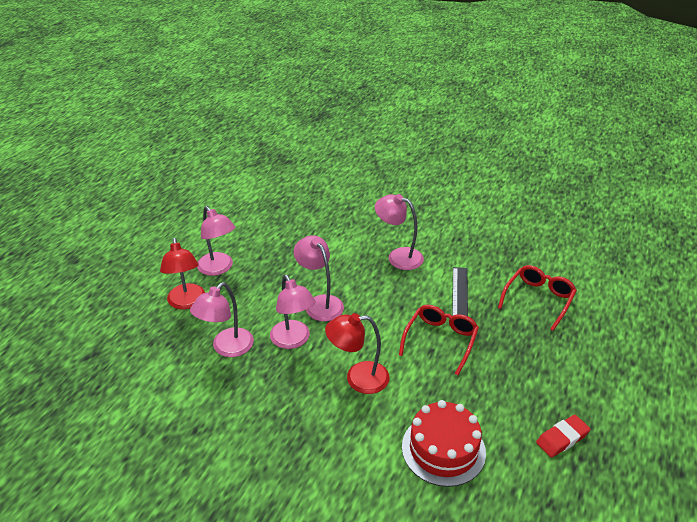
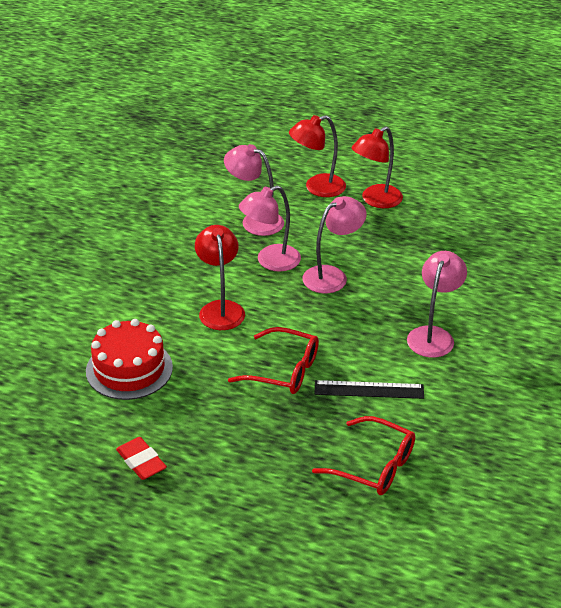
camera: 85 degrees right, 0 degrees up
pink lamp [197,206,235,276] -> red lamp [351,126,403,208]

